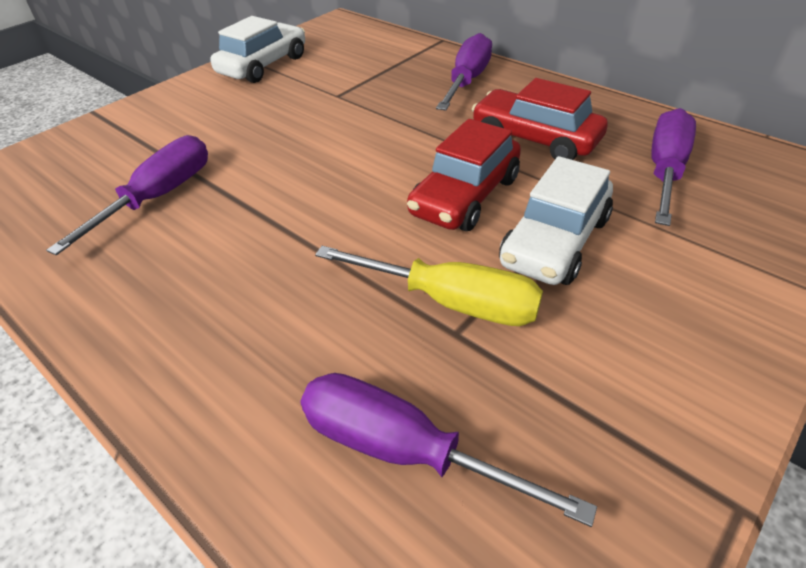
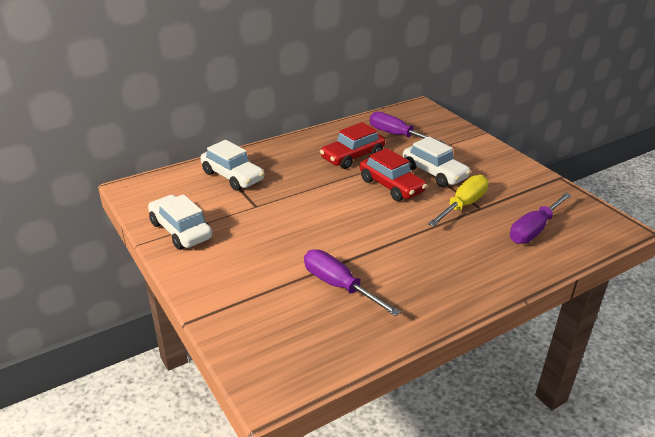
camera: 75 degrees left, 10 degrees down
purple screwdriver [436,33,492,111] -> none
none -> white car [200,140,265,191]

